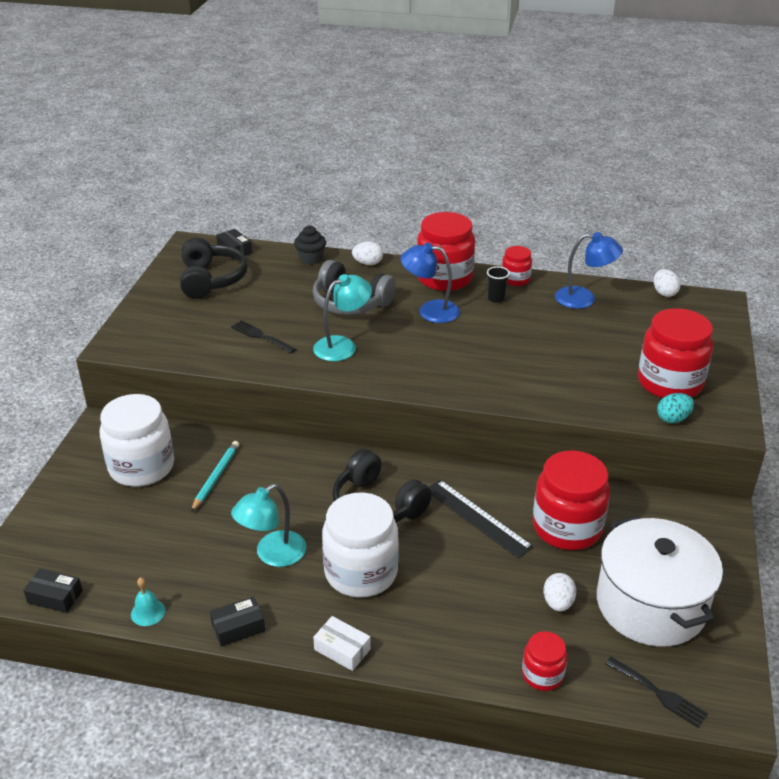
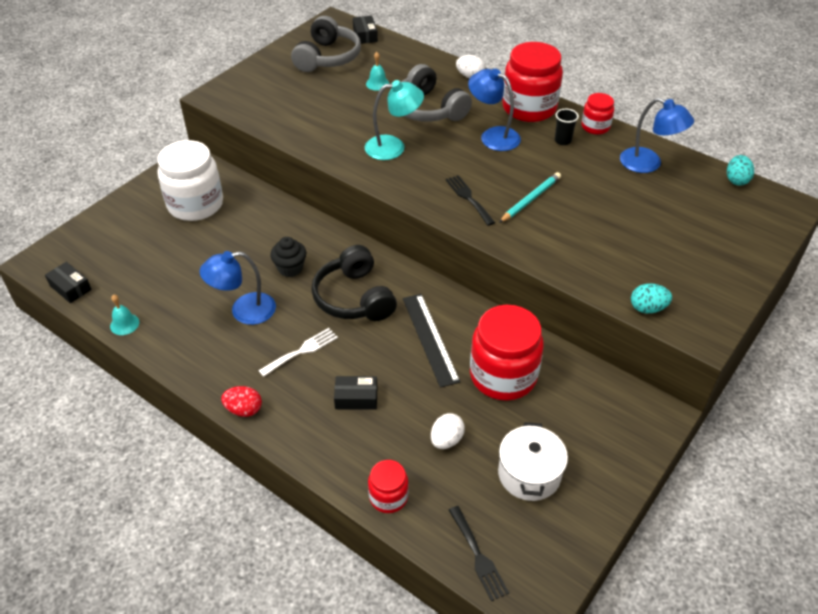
camera: 25 degrees right, 10 degrees up
black headphones [180,238,248,299] -> grey headphones [291,16,361,72]
turquoise pencil [191,441,239,512] -> turquoise pencil moved to [499,172,561,223]
black box [210,596,265,647] -> black box moved to [334,376,378,410]
black fork [231,320,296,354] -> black fork moved to [446,175,495,226]
turquoise lamp [231,484,306,567] -> blue lamp [200,251,276,325]
black cupcake [294,226,326,264] -> black cupcake moved to [270,237,306,277]
white box [313,616,371,671] -> red egg [221,386,262,417]
white jar [322,492,399,597] -> white fork [258,328,338,377]
white pot [597,516,723,647] -> white pot [498,422,568,501], size x0.59
red jar [638,308,713,398] -> none
white egg [654,269,681,297] -> turquoise egg [727,155,754,186]
none -> turquoise bell [366,52,390,91]

